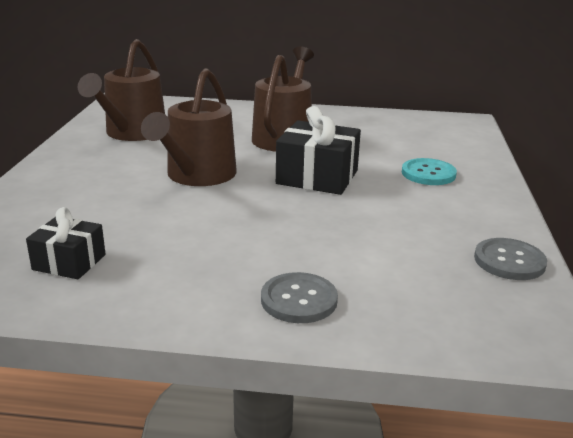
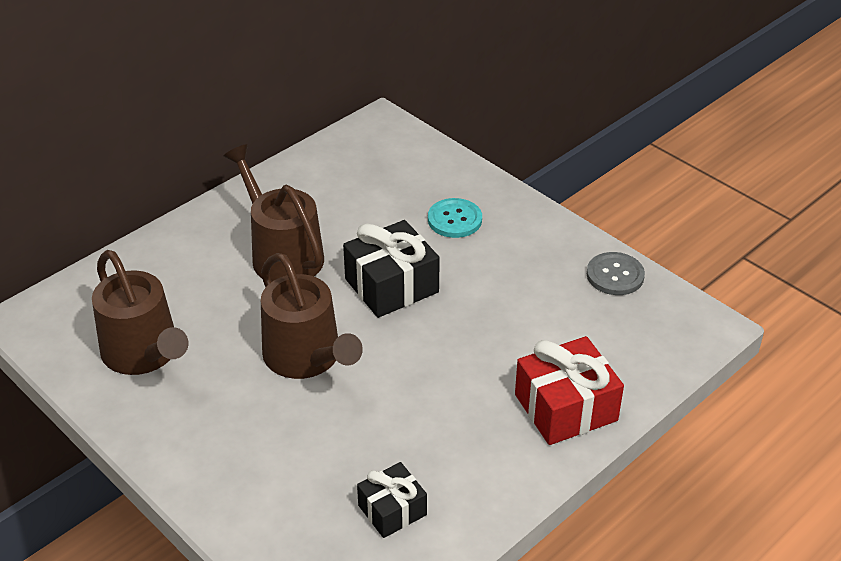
camera: 50 degrees left, 15 degrees up
grey button [261,272,338,323] -> red gift [515,336,624,445]

